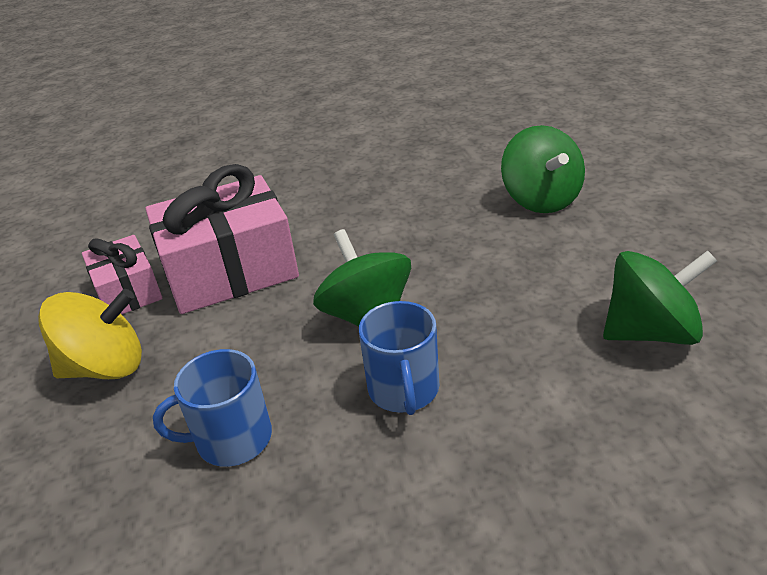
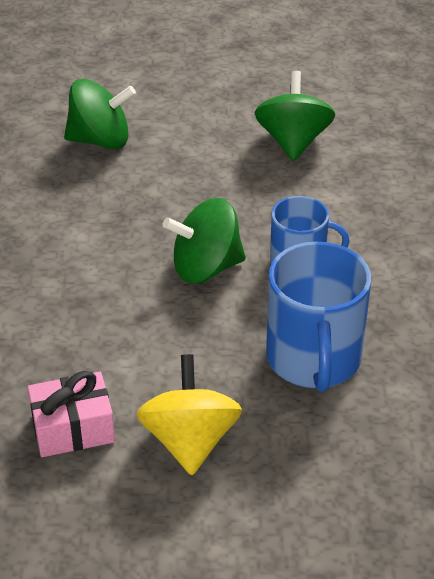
camera: 80 degrees left, 5 degrees up
pink gift [145,164,299,314] -> none
blue mug [153,349,272,467] -> blue mug [266,242,371,392], size x1.60

